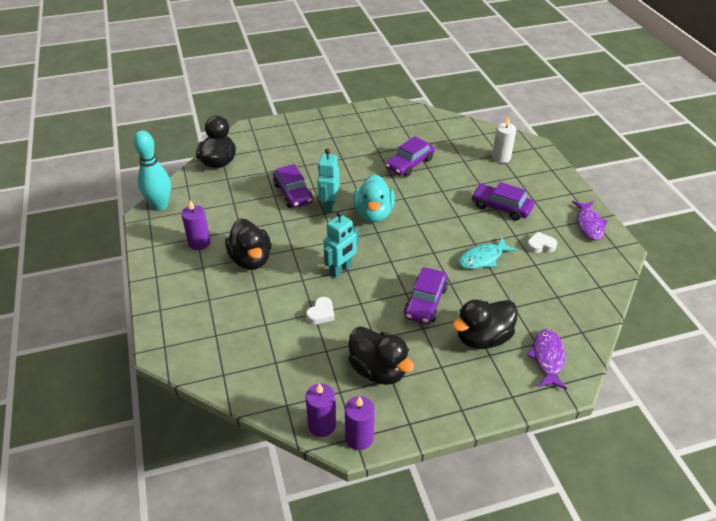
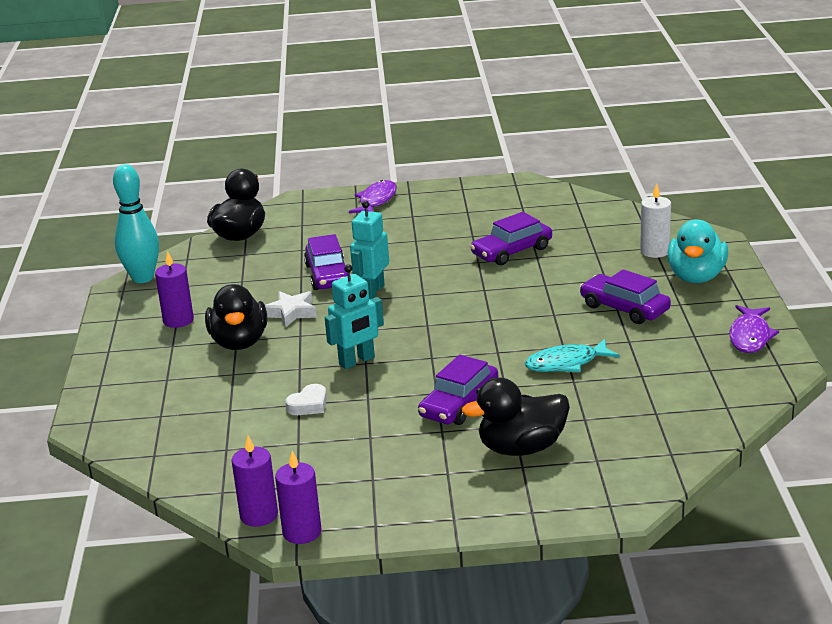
camera: 15 degrees right, 15 degrees down
black duck [348,327,414,385] -> none
turquoise duck [354,174,395,223] -> turquoise duck moved to [667,219,728,283]
white heart [526,232,557,253] -> none
purple fish [527,329,567,390] -> purple fish moved to [349,180,397,213]
none -> white star [265,291,317,327]

